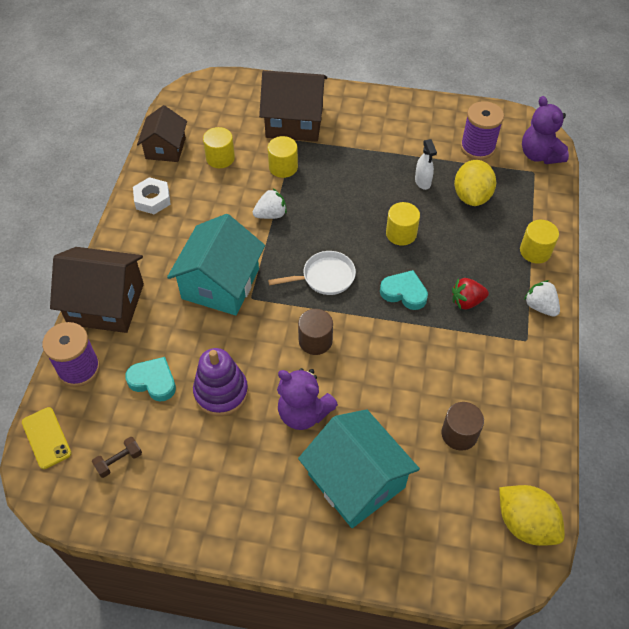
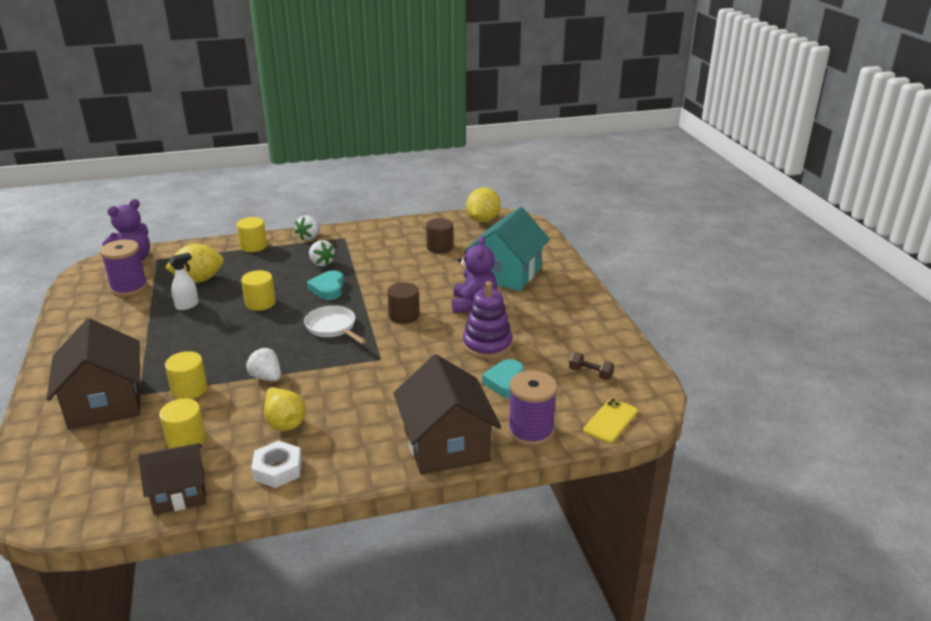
camera: 115 degrees left, 25 degrees down
turquoise house [167,214,265,315] -> none
red strawberry [452,278,489,310] -> white strawberry [309,240,336,267]
none -> yellow pear [264,386,306,431]

